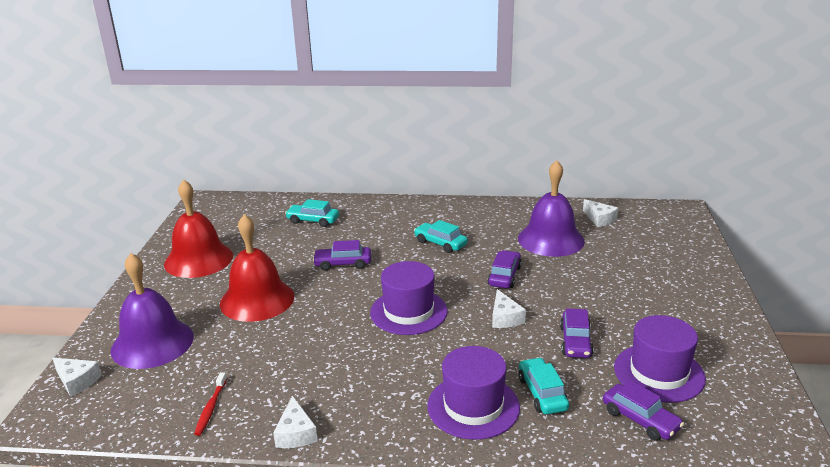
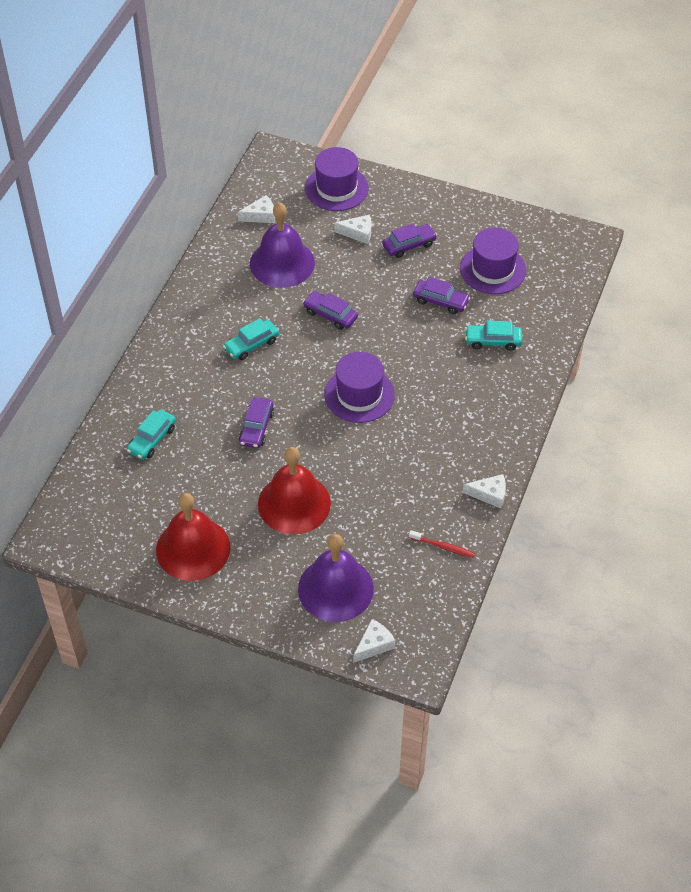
camera: 75 degrees left, 25 degrees up
purple hat [427,346,520,440] -> purple hat moved to [305,147,369,211]
white cheese [492,289,526,328] -> white cheese moved to [334,215,371,244]
purple car [603,380,684,440] -> purple car moved to [382,224,437,258]

